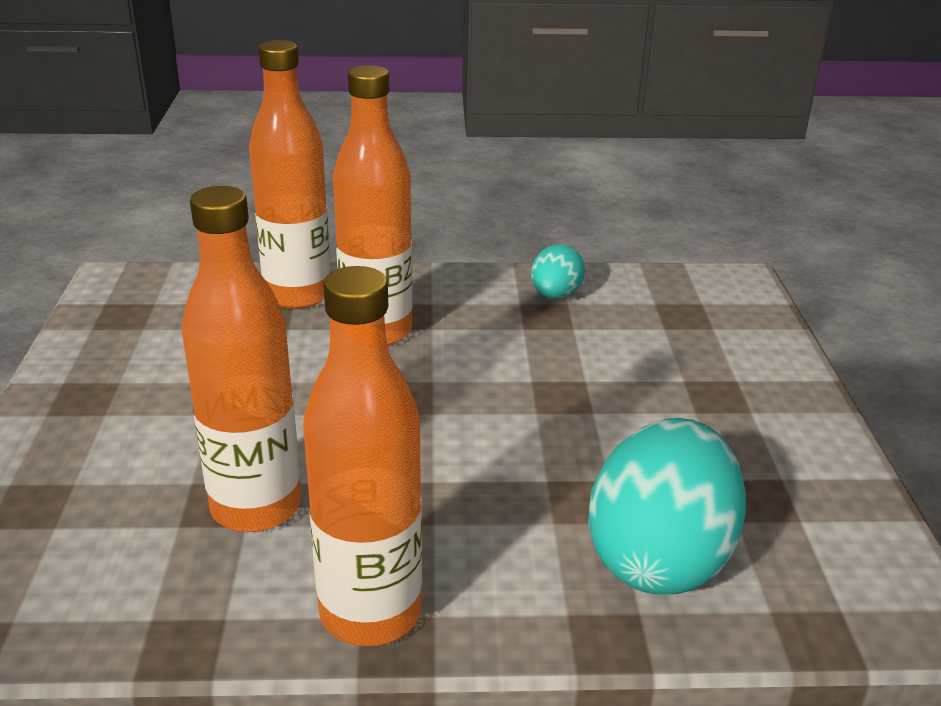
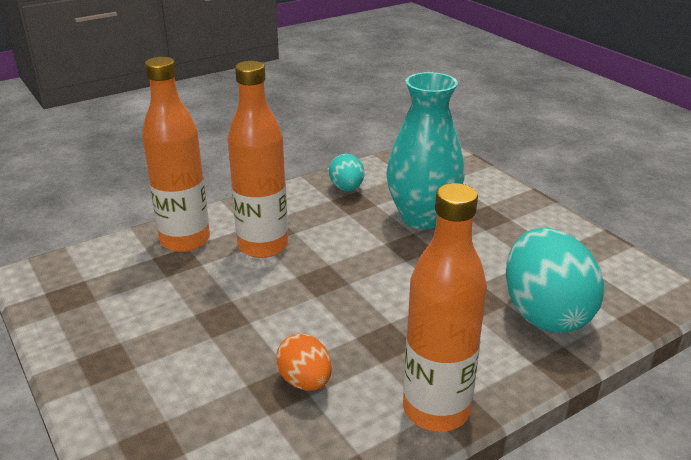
camera: 30 degrees left, 0 degrees up
orange bottle [181,186,301,532] -> orange egg [276,334,332,390]
none -> turquoise vase [386,72,465,229]

